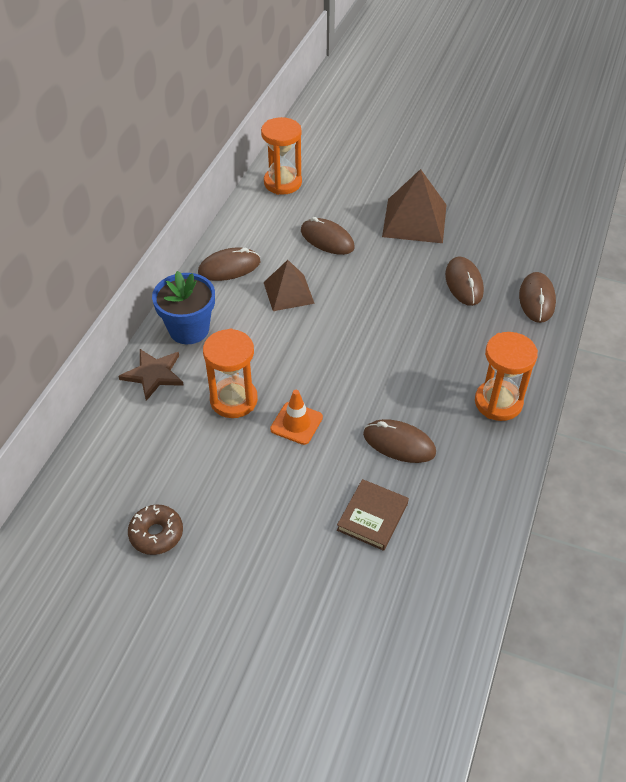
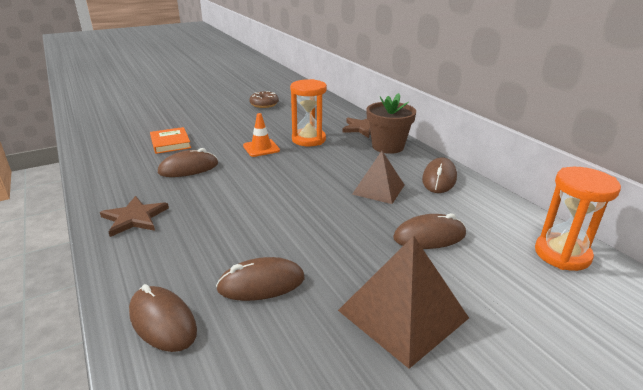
camera: 130 degrees right, 20 degrees down
blue flower pot [152,271,215,344] -> brown flower pot [367,93,416,154]
brown book [337,479,409,551] -> orange book [150,127,191,154]
brown mouse [445,257,484,306] -> brown mouse turned 45 degrees counterclockwise [216,257,305,301]
orange hourglass [475,332,538,421] -> brown star [100,196,169,237]

